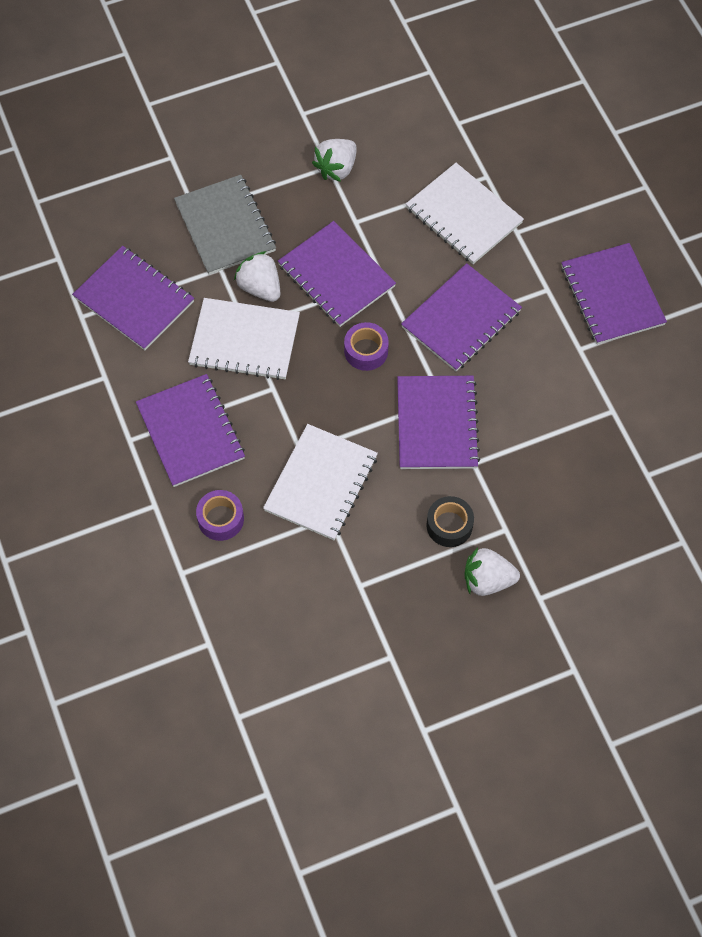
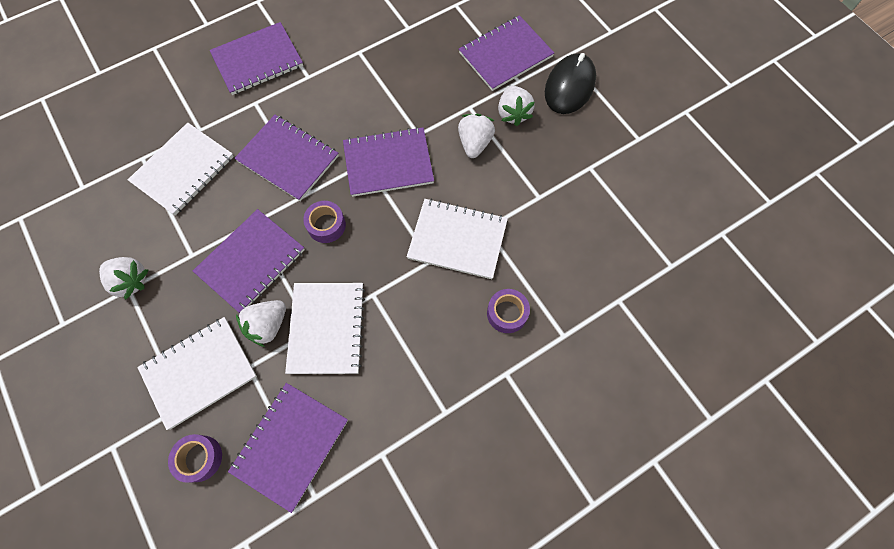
camera: 100 degrees left, 5 degrees up
purple notebook [136,374,245,487] -> purple notebook moved to [459,15,554,91]
grey notebook [174,175,276,275] -> white notebook [137,317,257,430]
black tape [427,496,474,547] -> white strawberry [458,114,495,158]
none -> purple tape [168,434,222,483]
none -> black mouse [545,53,596,114]

